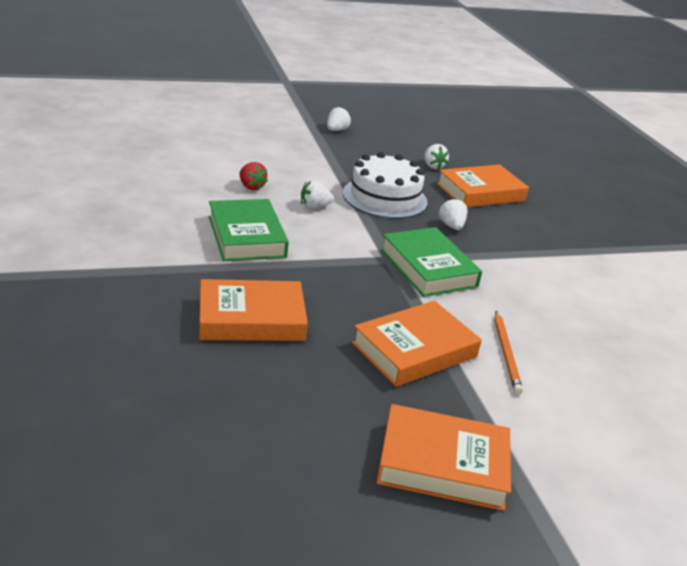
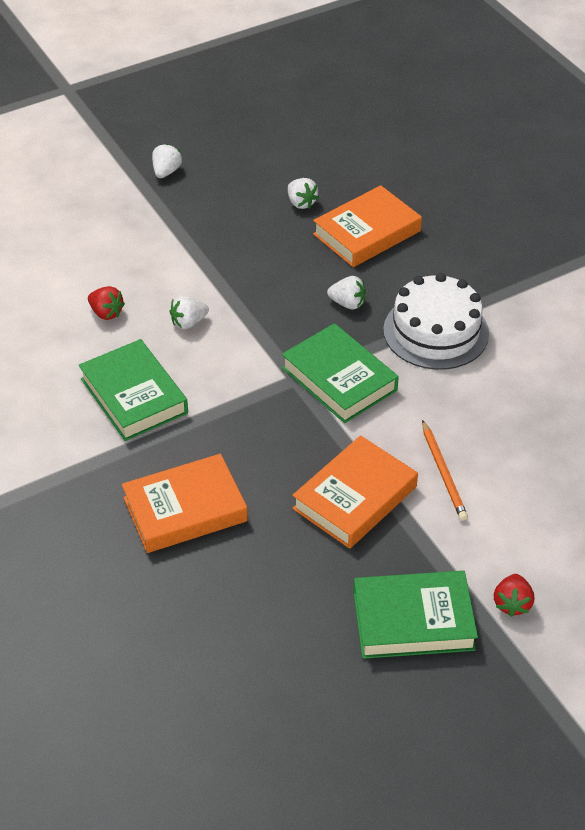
camera: 10 degrees left, 15 degrees up
white cake [343,152,428,219] -> white cake moved to [383,273,489,370]
orange book [377,404,511,511] -> green book [353,571,478,659]
white strawberry [439,198,468,230] -> white strawberry turned 135 degrees clockwise [327,276,366,310]
none -> red strawberry [494,574,534,617]

